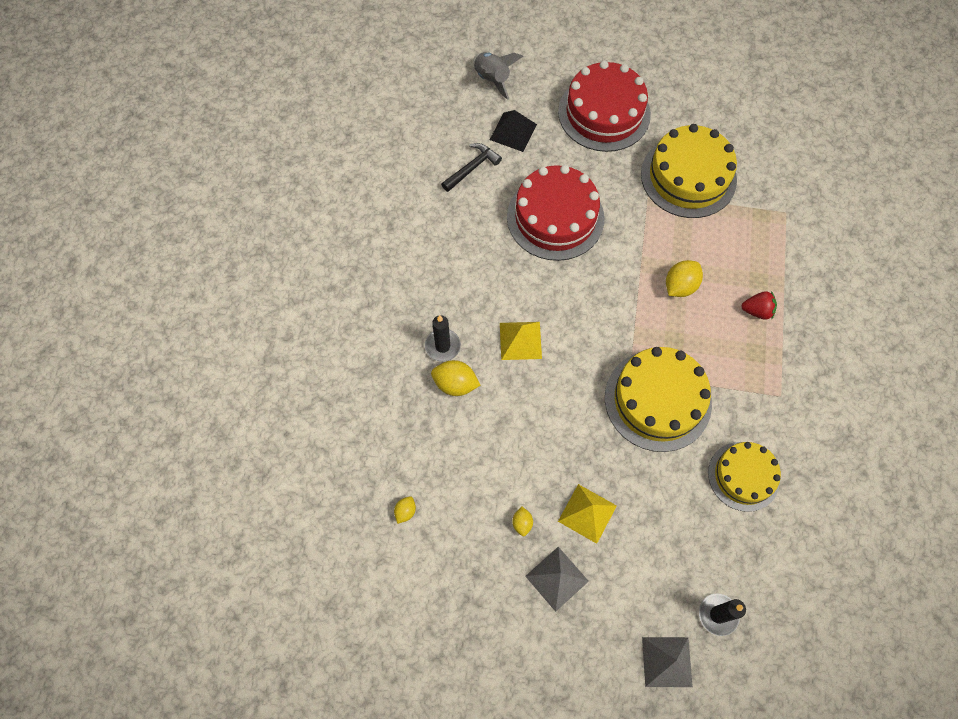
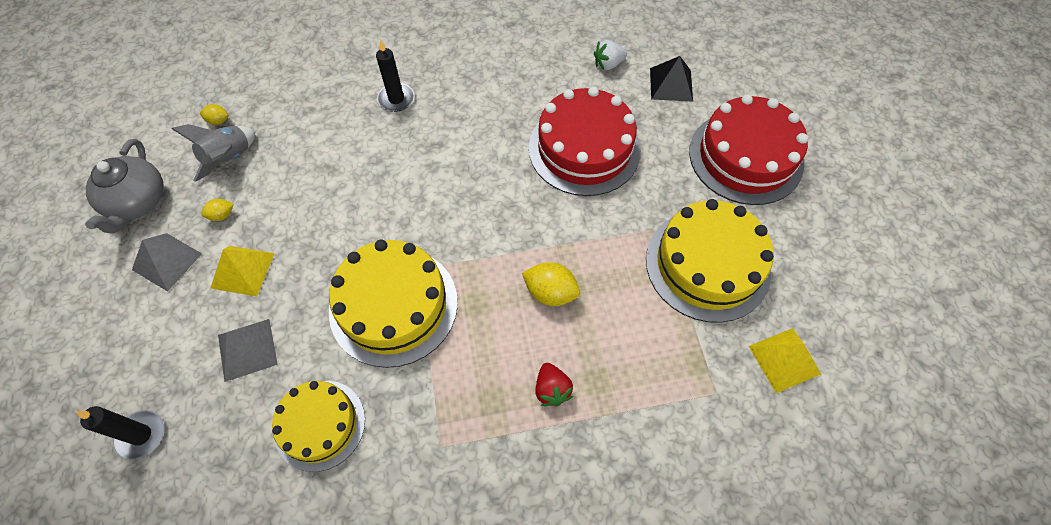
camera: 70 degrees right, 5 degrees down
yellow lemon [431,360,480,396] -> none
black hammer [441,143,502,192] -> white strawberry [594,40,627,70]
grey rocket [473,52,523,100] -> grey rocket moved to [172,124,255,182]
yellow pyramid [500,322,542,360] -> yellow pyramid moved to [748,328,821,393]
grey pyramid [642,637,693,687] -> grey pyramid moved to [218,319,278,382]
none -> grey teapot [85,139,164,233]

